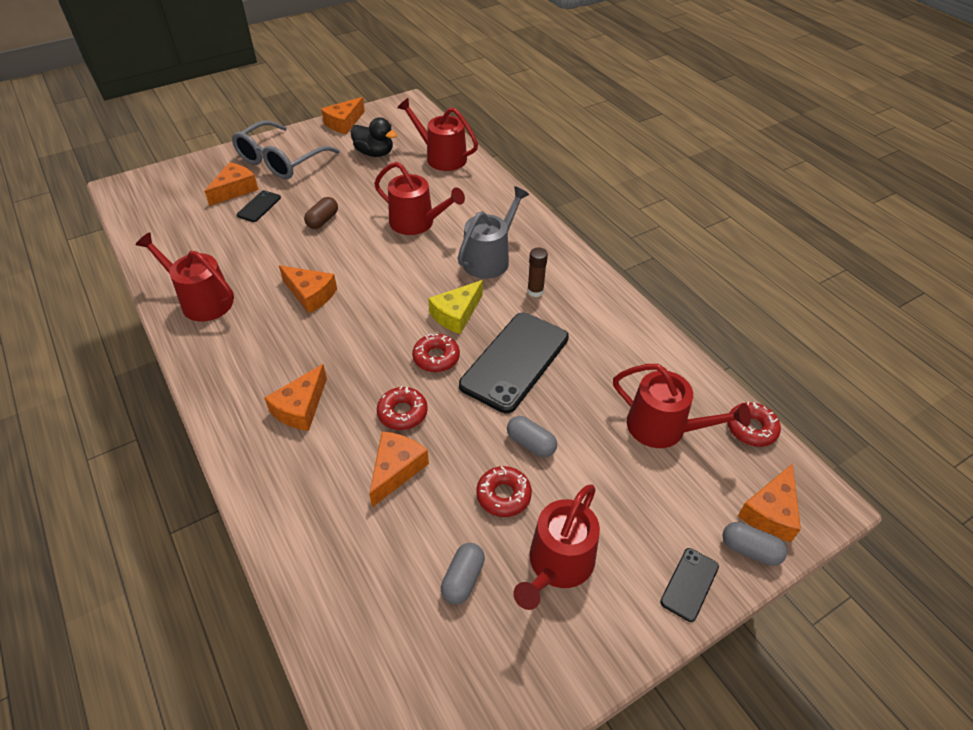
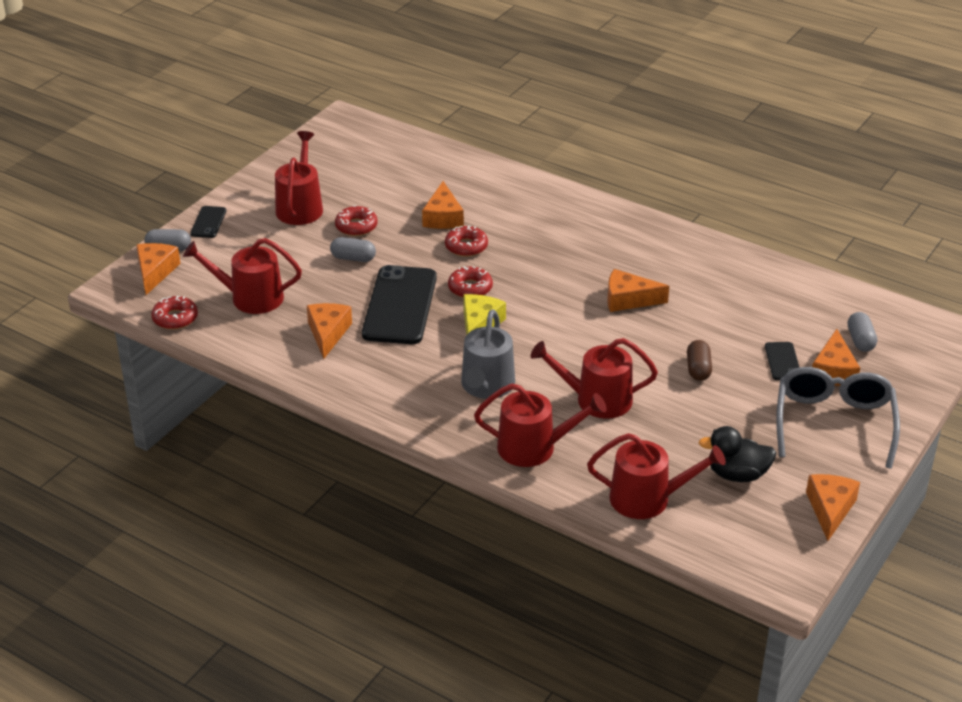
camera: 155 degrees right, 10 degrees down
red watering can [135,233,234,322] -> red watering can moved to [474,384,607,467]
orange cheese [264,364,327,431] -> orange cheese moved to [307,303,352,359]
grey capsule [441,543,485,604] -> grey capsule moved to [848,312,877,352]
brown glue stick [527,247,548,297] -> none

